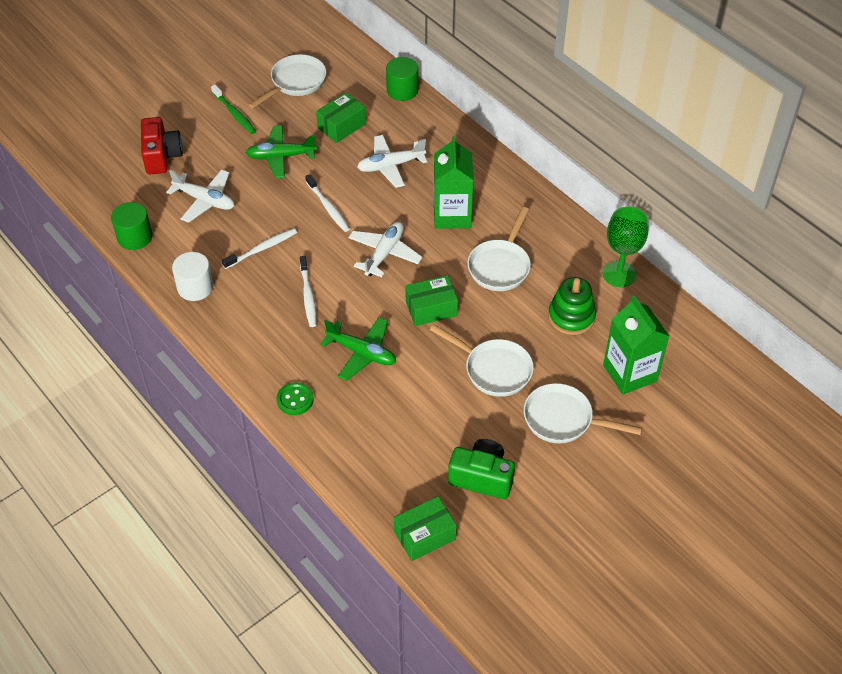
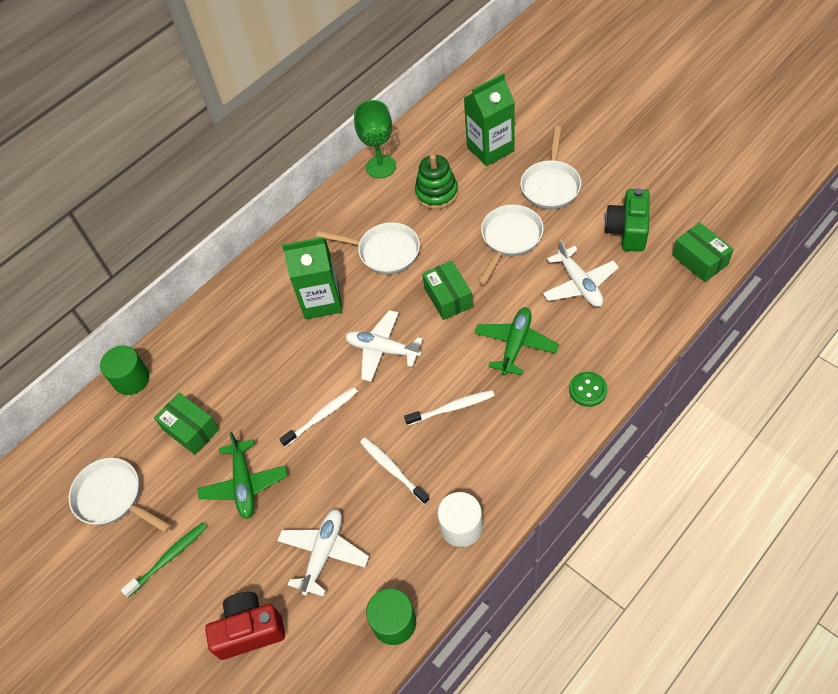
camera: 90 degrees left, 5 degrees up
white plane [357,135,427,188] -> white plane moved to [543,239,619,307]

